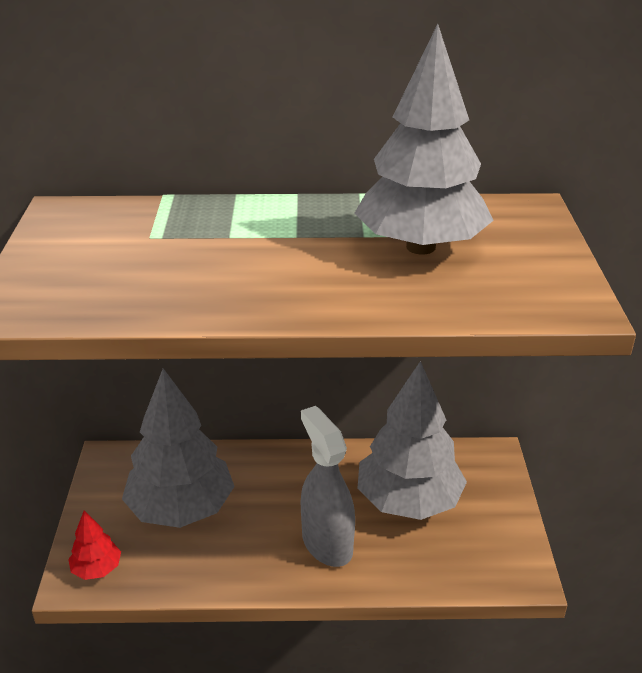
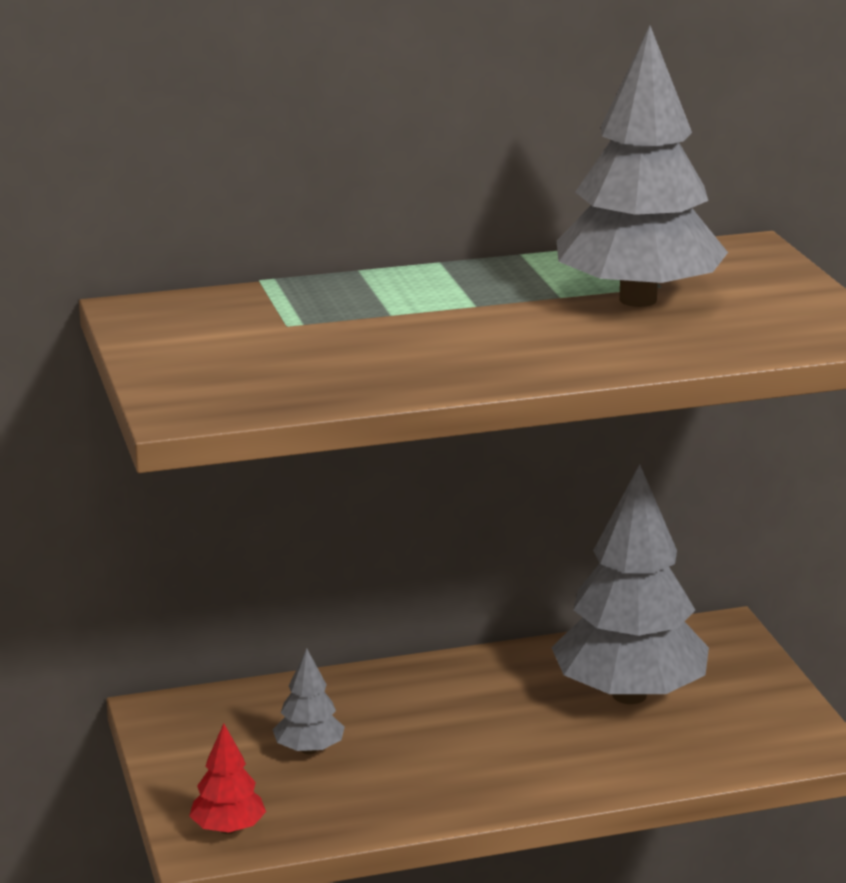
camera: 15 degrees left, 10 degrees down
grey tree [122,368,235,528] -> grey tree [273,648,345,754], size x0.44
grey spray bottle [301,406,355,567] -> none

